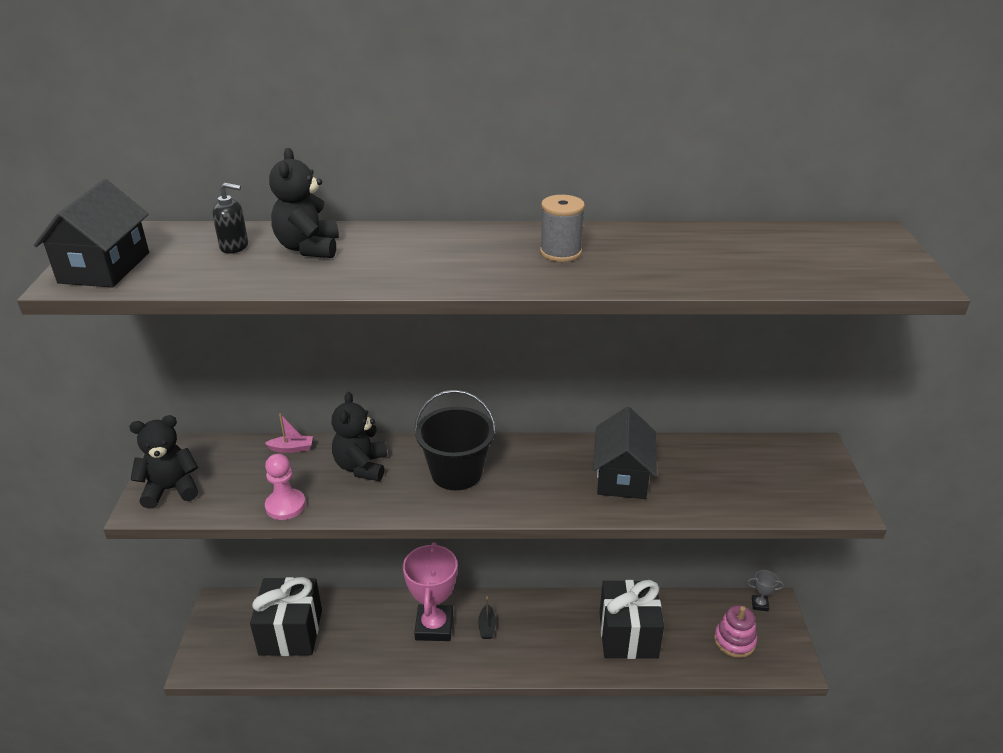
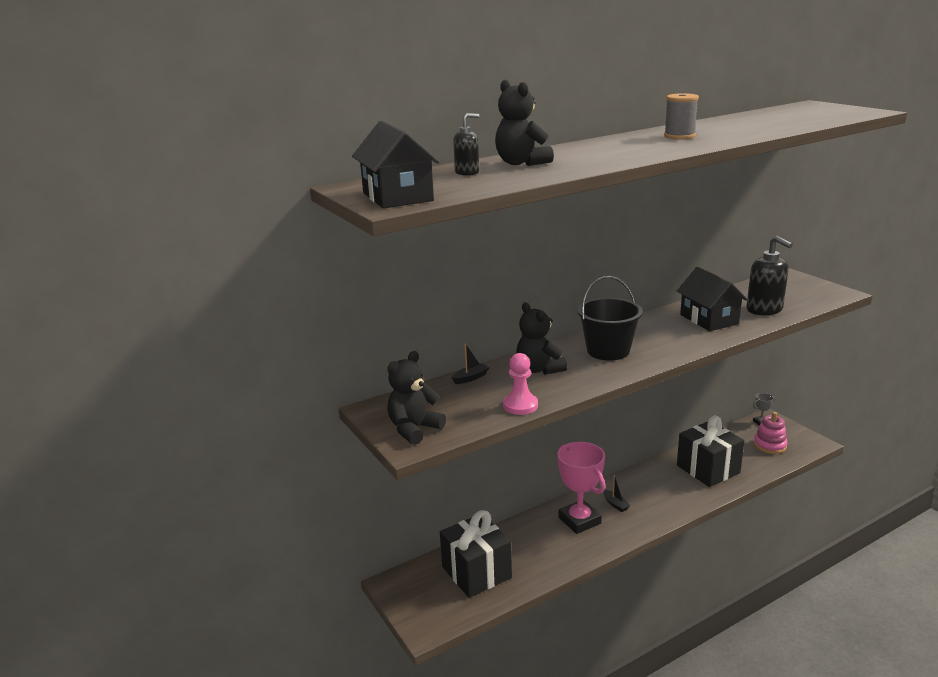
camera: 30 degrees left, 10 degrees down
pink boat [265,414,313,453] -> black boat [452,344,489,384]
none -> black soap dispenser [746,236,793,315]

